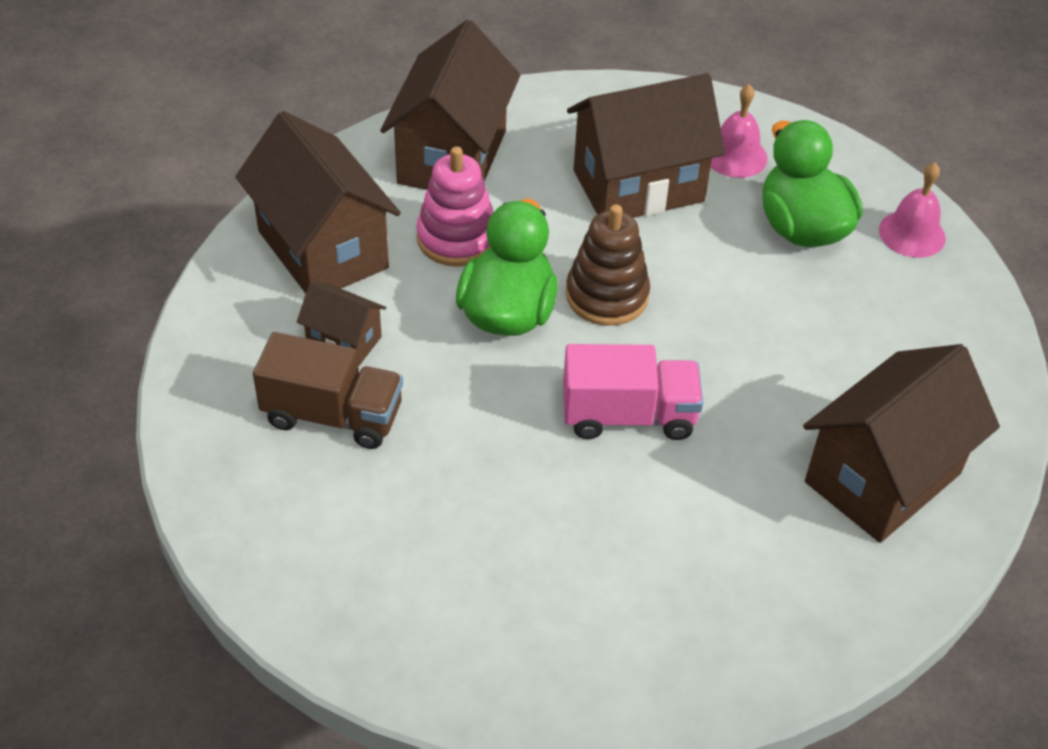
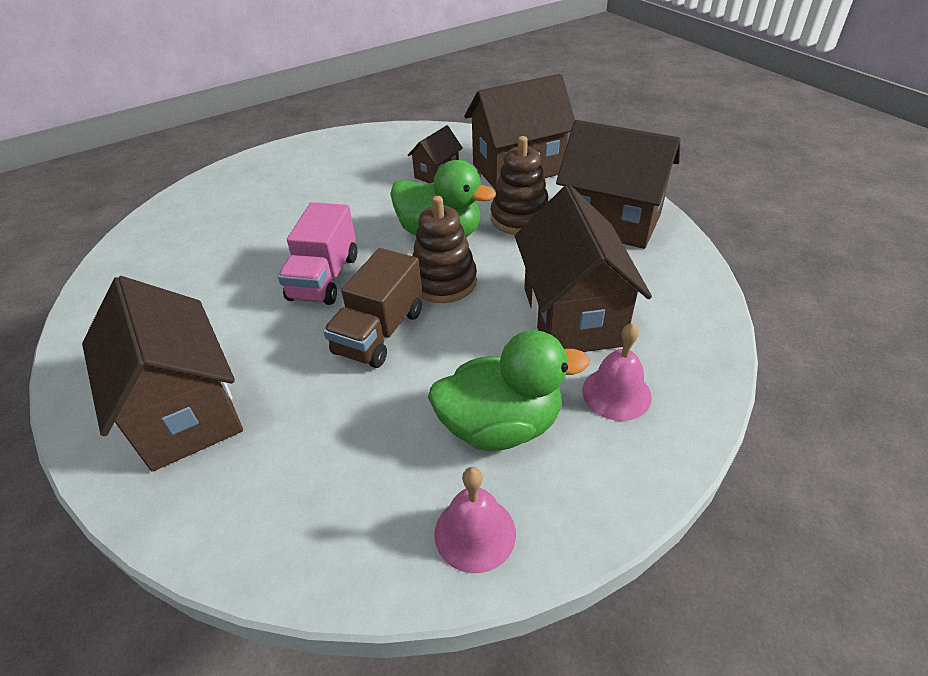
camera: 105 degrees right, 5 degrees down
brown truck [253,332,403,449] -> brown truck moved to [323,248,422,368]
pink stacking toy [416,147,494,267] -> brown stacking toy [491,136,549,235]

